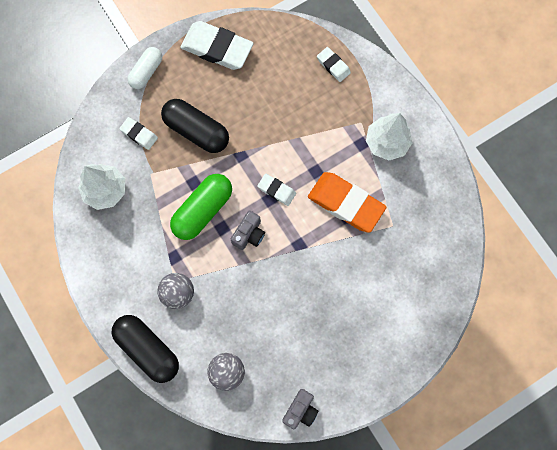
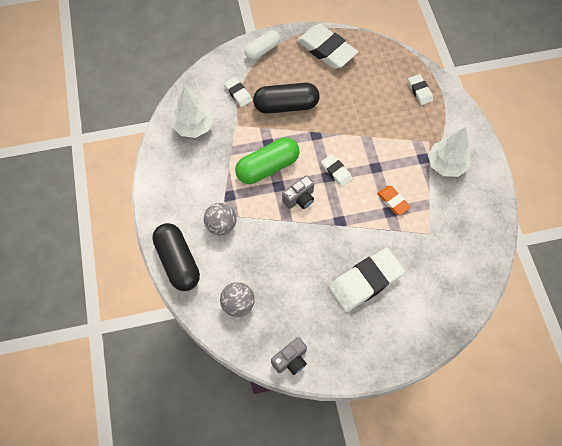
camera: 20 degrees right, 10 degrees down
black capsule [161,99,229,153] -> black capsule turned 60 degrees counterclockwise [253,83,320,114]
orange eraser [308,172,386,233] -> orange eraser [377,186,411,215], size x0.51
none -> white eraser [329,248,405,312]

